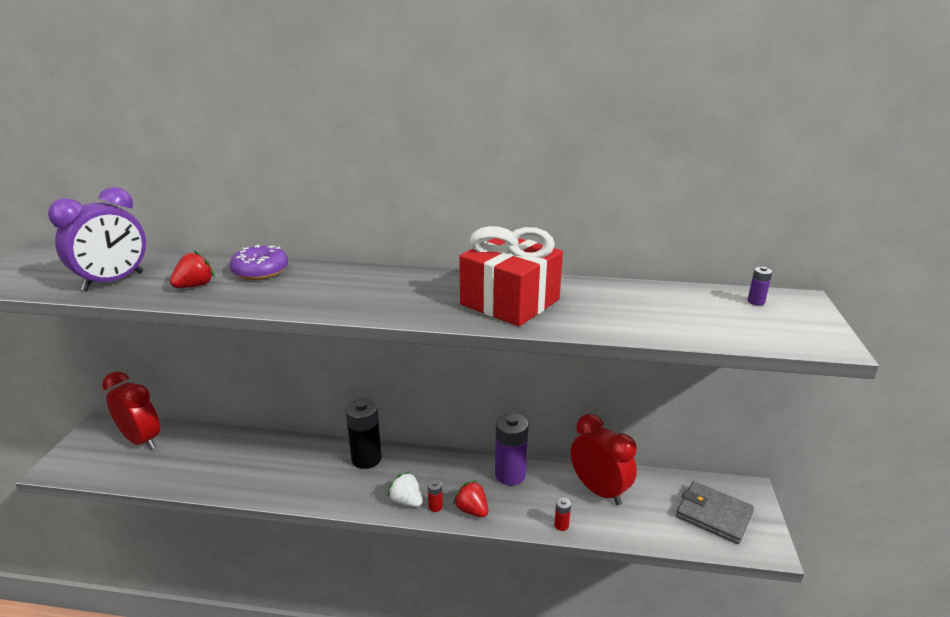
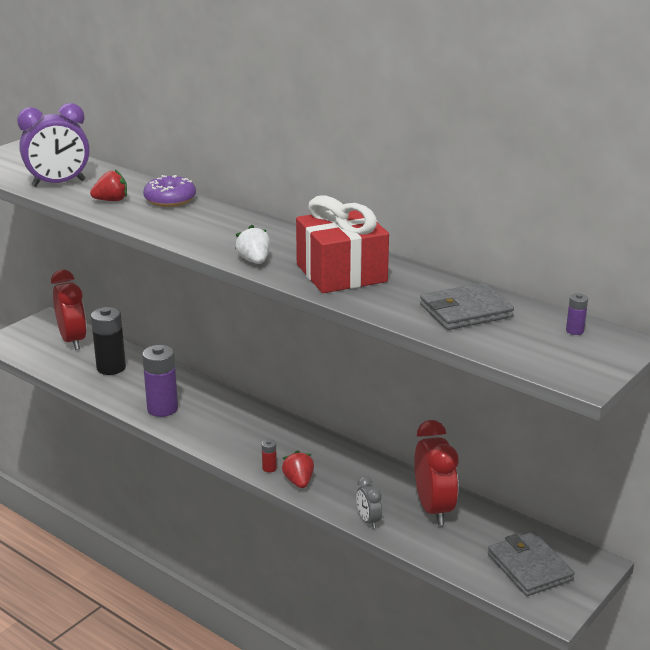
camera: 30 degrees right, 0 degrees up
black battery [346,399,382,469] -> black battery moved to [91,307,126,375]
white strawberry [387,472,423,507] -> white strawberry moved to [235,225,270,264]
purple battery [495,413,529,485] -> purple battery moved to [142,345,178,417]
red battery [554,497,571,531] -> grey clock [356,476,382,529]
none -> grey wallet [420,283,514,330]

